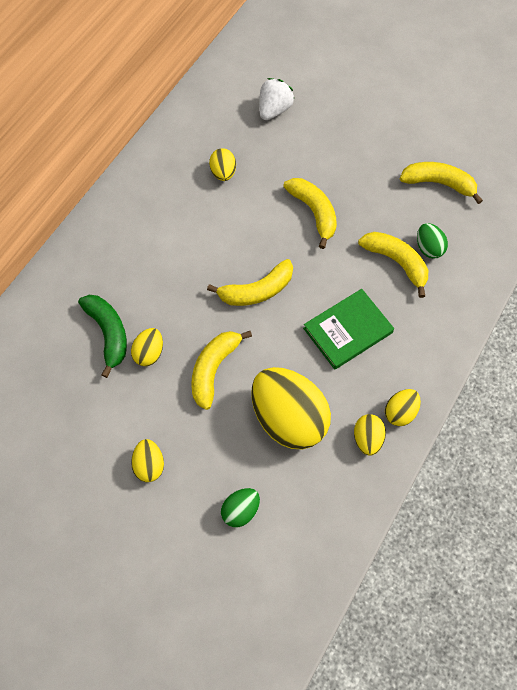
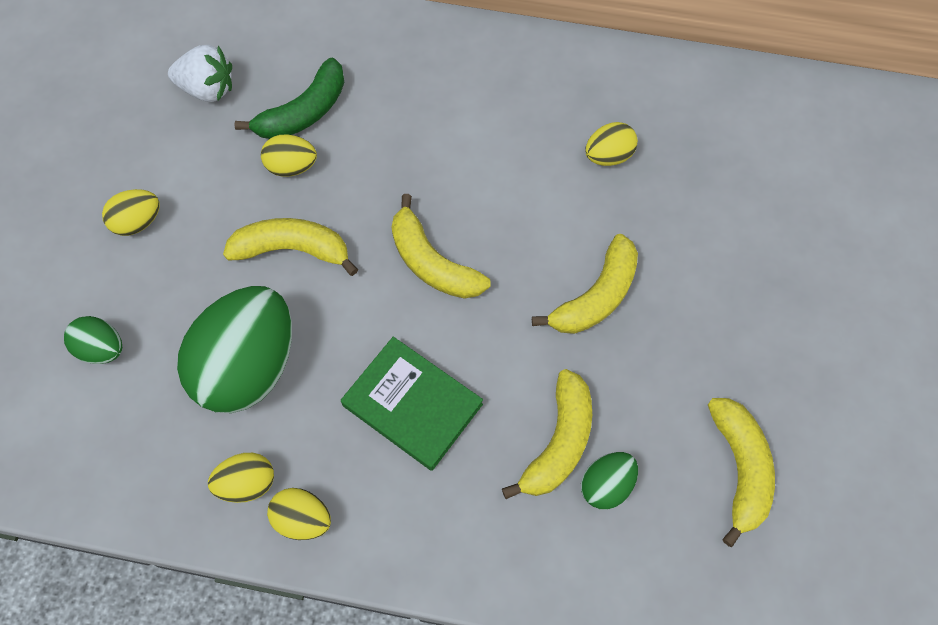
camera: 70 degrees right, 0 degrees up
yellow egg [251,367,331,449] -> green egg [177,286,292,413]
white strawberry [259,78,294,120] -> white strawberry moved to [168,45,232,102]

